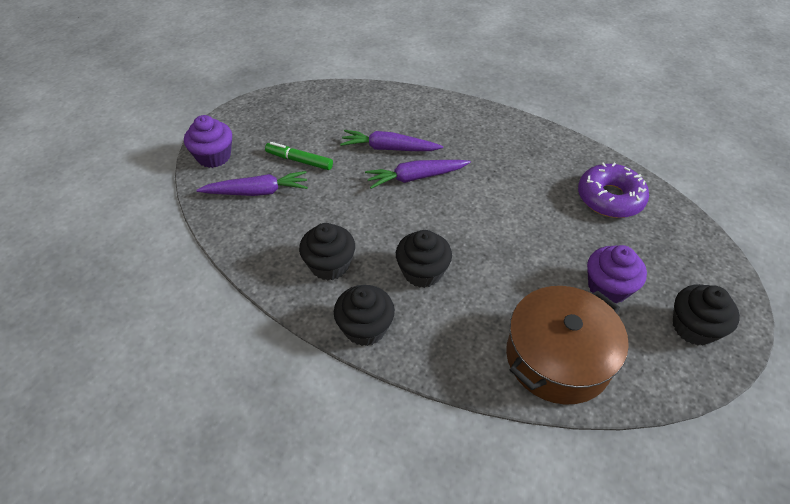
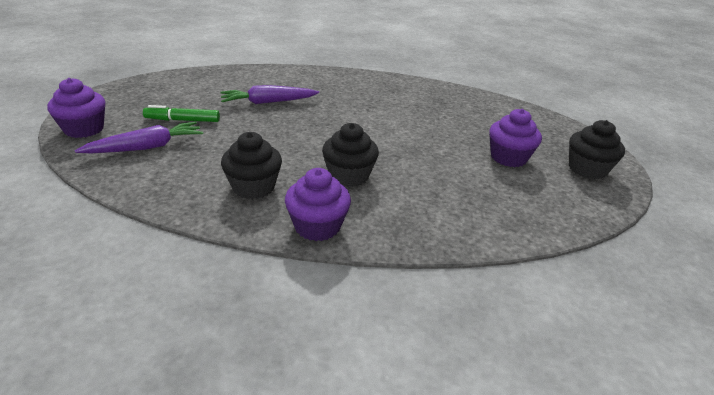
camera: 25 degrees left, 15 degrees down
black cupcake [334,285,395,346] -> purple cupcake [285,168,351,241]
purple carrot [365,160,471,189] -> none
brown pot [506,286,629,405] -> none
purple donut [578,163,649,218] -> none

